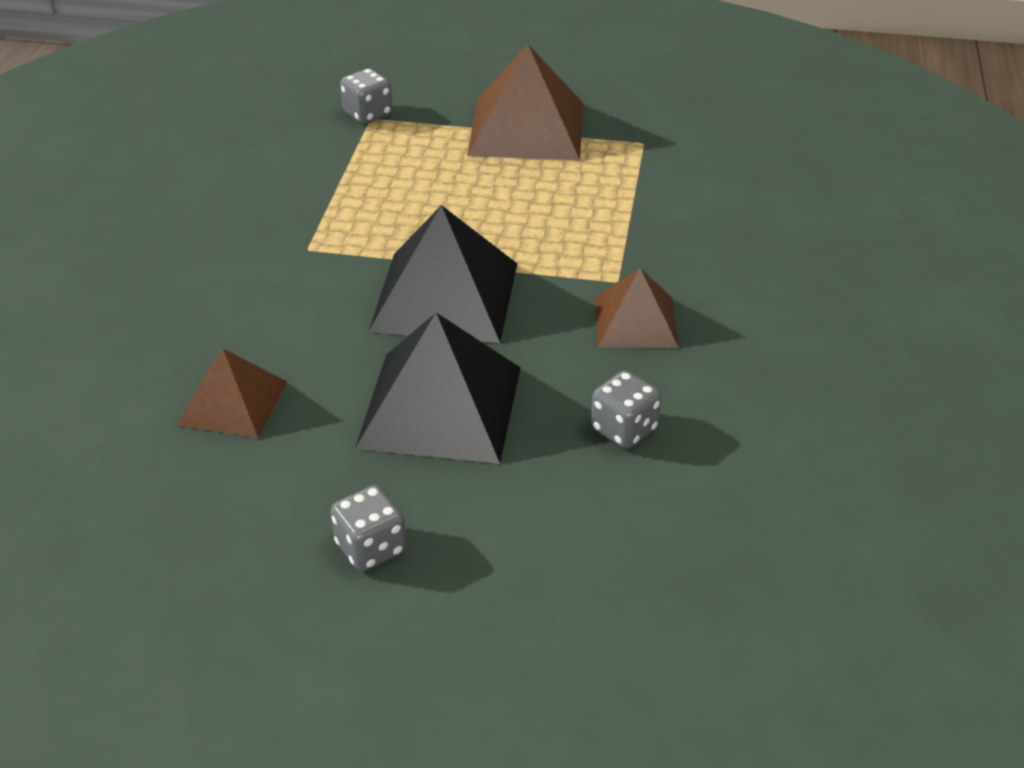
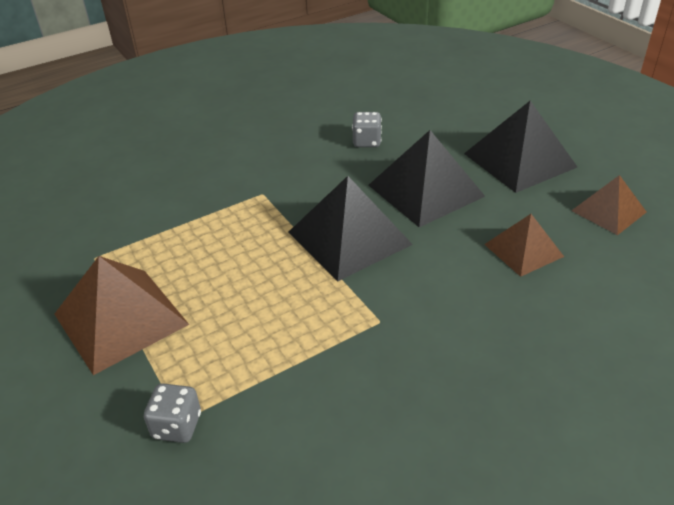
camera: 130 degrees left, 0 degrees up
grey dice [331,485,407,571] -> black pyramid [464,101,577,193]
brown pyramid [595,268,679,348] -> brown pyramid moved to [571,175,646,235]

